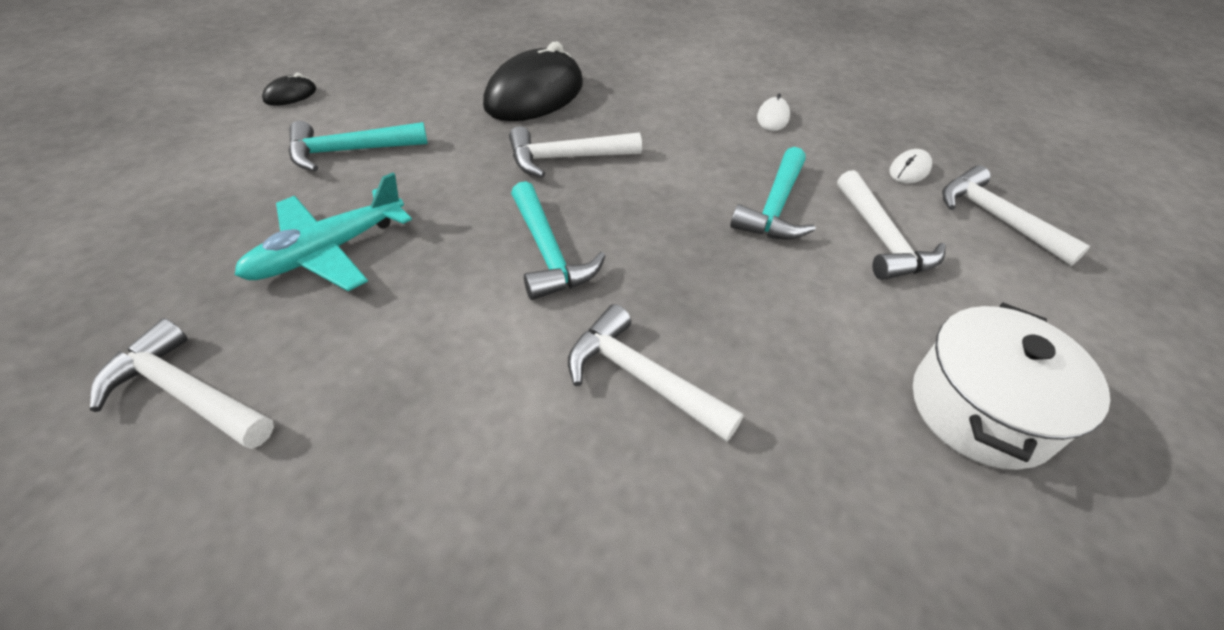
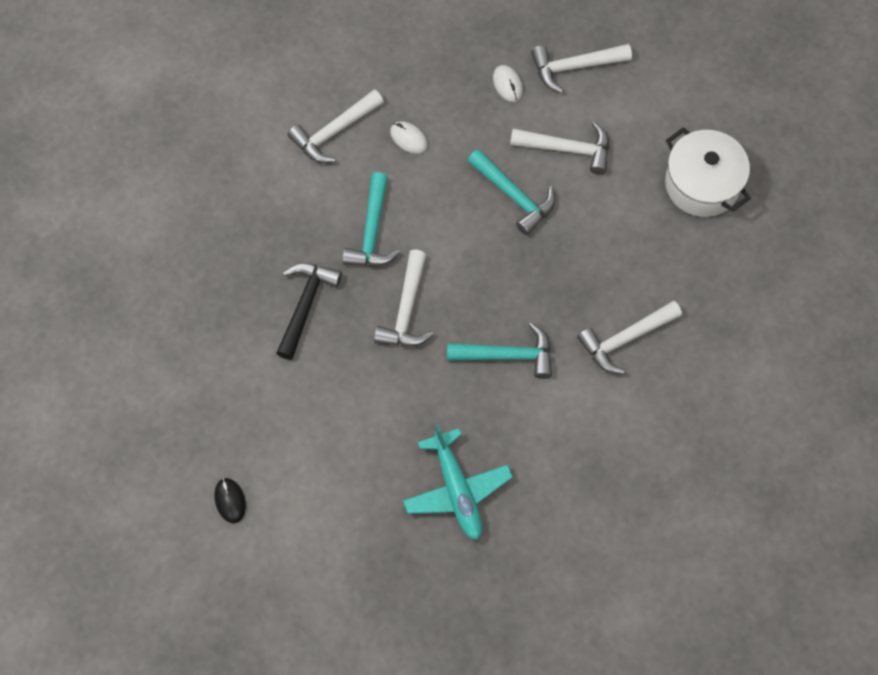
camera: 65 degrees left, 20 degrees up
white hammer [90,318,274,449] -> white hammer moved to [288,89,384,163]
turquoise hammer [288,121,428,171] -> turquoise hammer moved to [342,172,401,266]
black mouse [483,42,583,121] -> black hammer [276,263,342,360]

